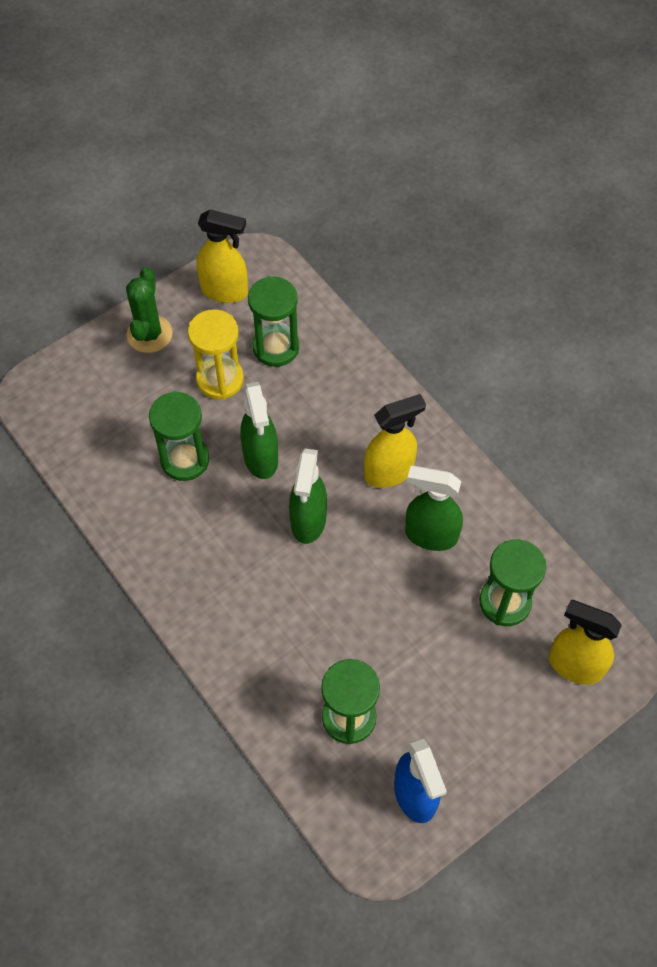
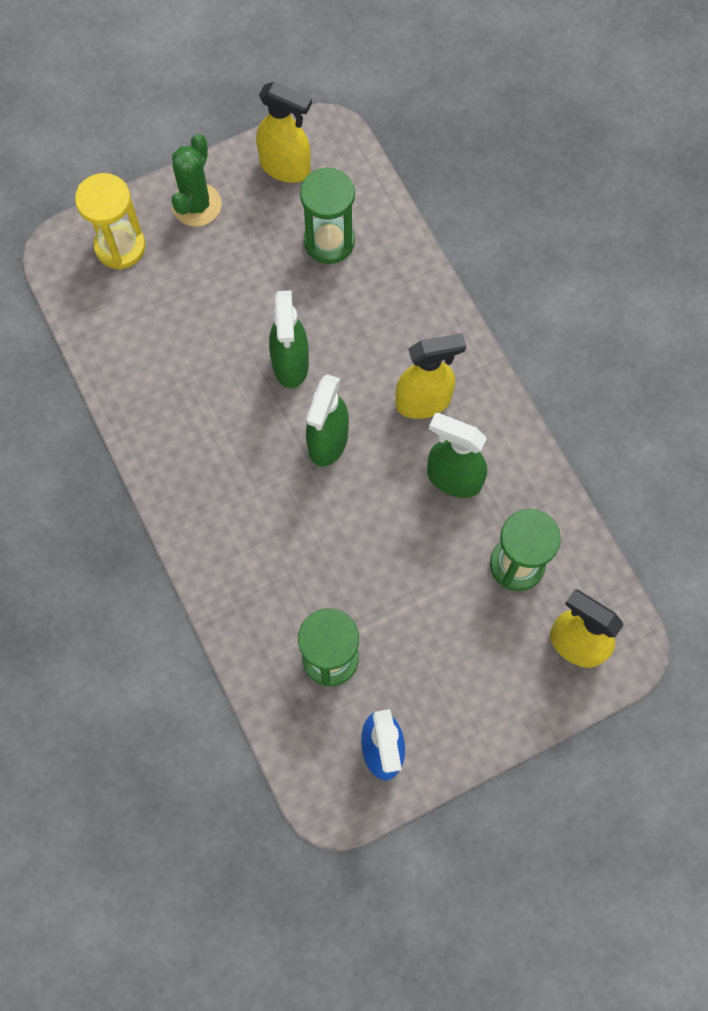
camera: 10 degrees right, 10 degrees up
green hourglass [149,391,209,481] -> none
yellow hourglass [188,309,244,400] -> yellow hourglass moved to [75,173,146,270]

